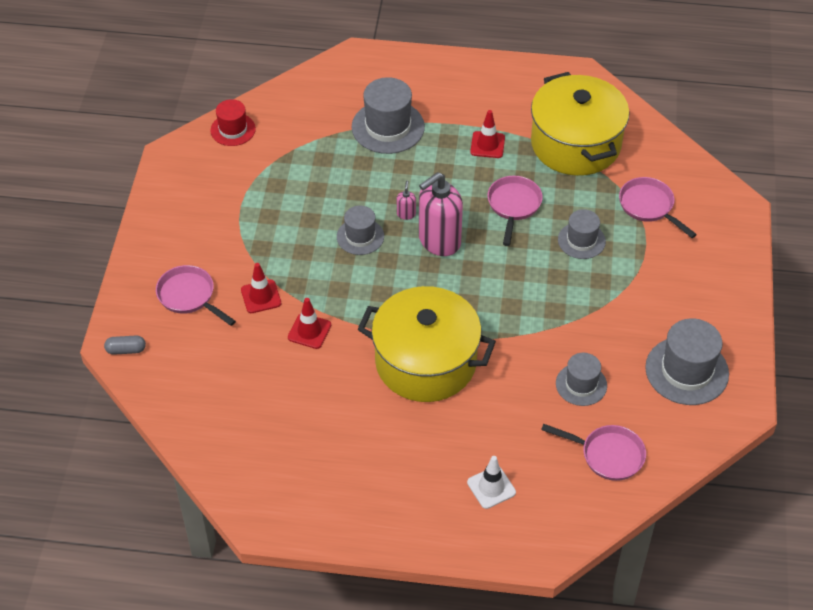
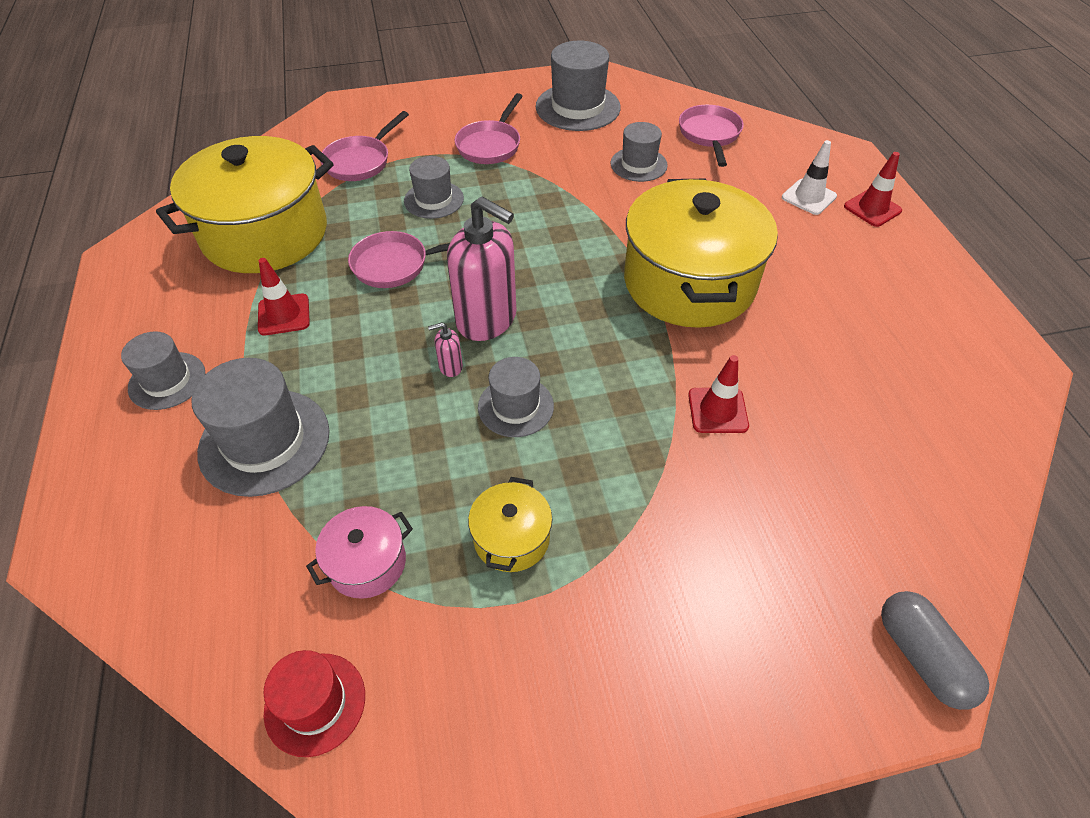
camera: 110 degrees left, 0 degrees up
grey capsule [104,336,146,355] -> grey capsule [881,591,989,710], size x1.53
pink pan [156,265,236,326] -> pink pan moved to [455,93,523,164]
red traffic cone [241,263,281,313] -> red traffic cone moved to [844,152,902,227]
none -> grey hat [121,331,205,410]
none -> pink pot [306,506,413,599]
none -> yellow pot [468,477,552,572]

